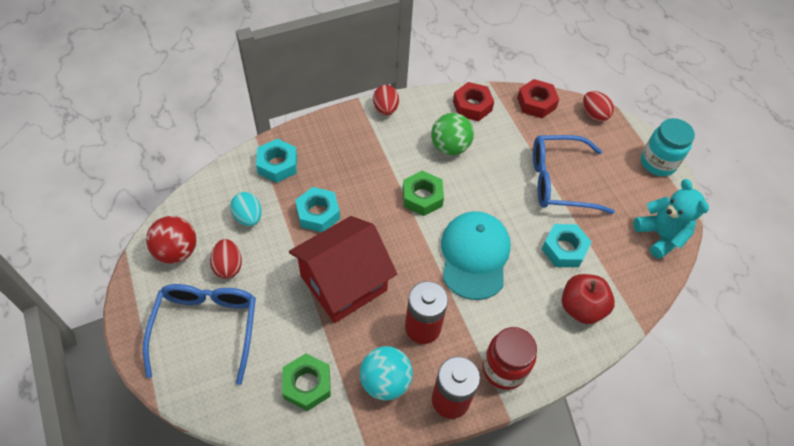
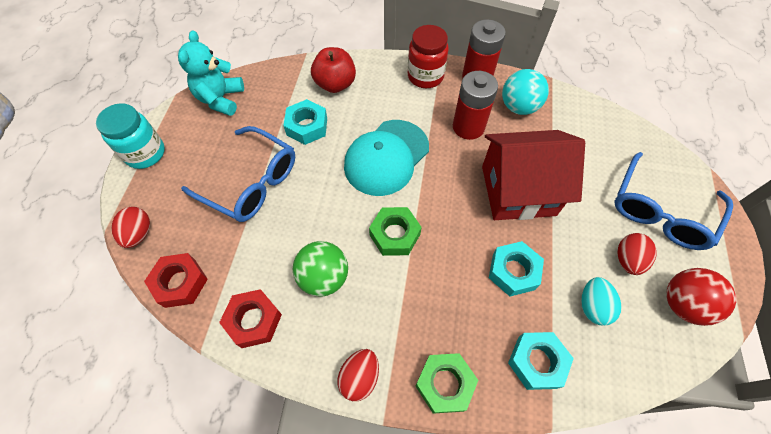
camera: 145 degrees left, 5 degrees up
green nut [282,353,331,411] -> green nut moved to [416,353,478,414]

